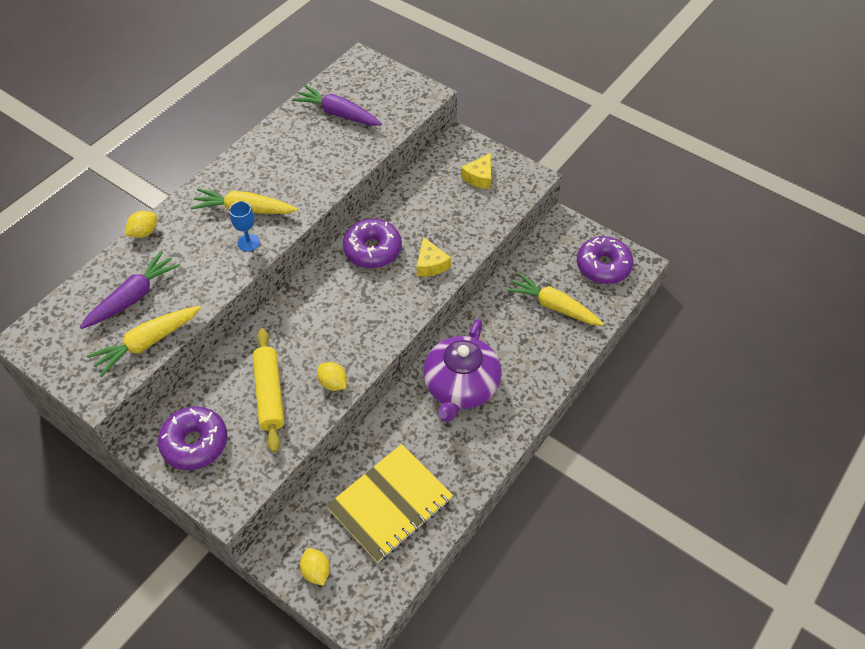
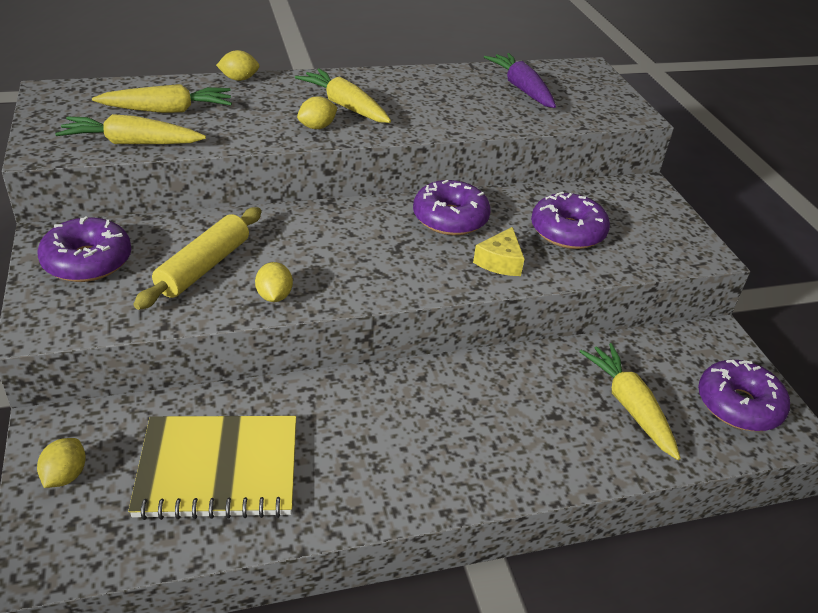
camera: 35 degrees right, 15 degrees down
purple carrot [80,251,180,329] -> yellow carrot [92,84,232,113]
blue goblet [229,201,260,252] -> yellow lemon [297,97,337,129]
purple teapot [423,319,502,422] -> none
yellow cheese [461,153,491,189] -> none
none -> purple donut [531,192,610,249]

